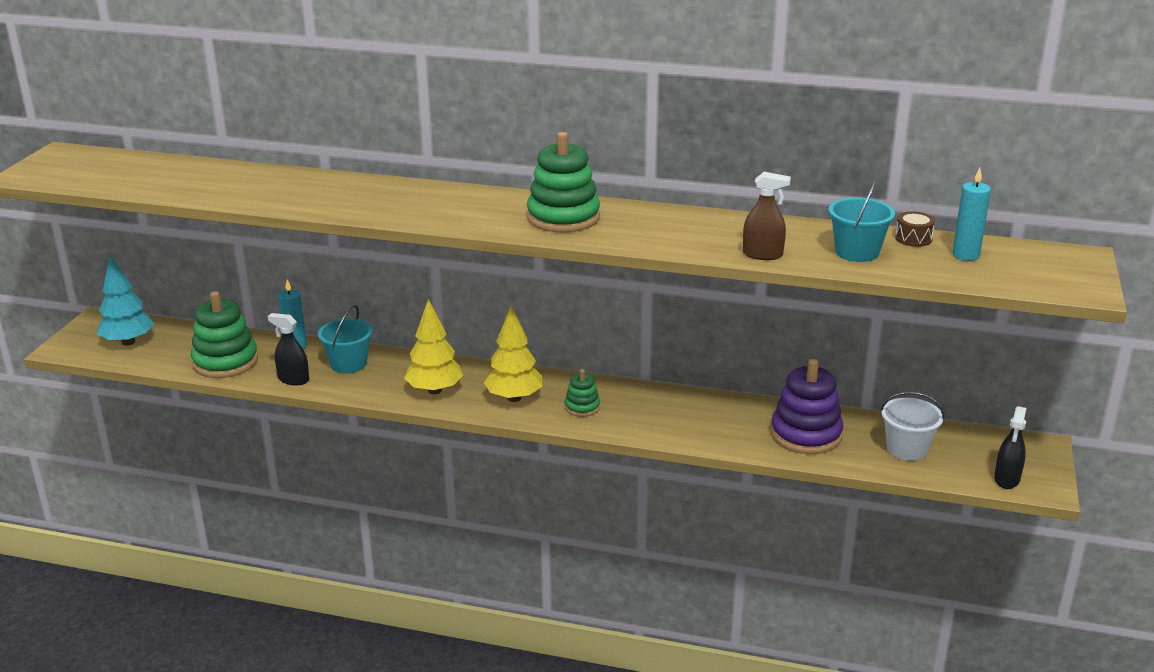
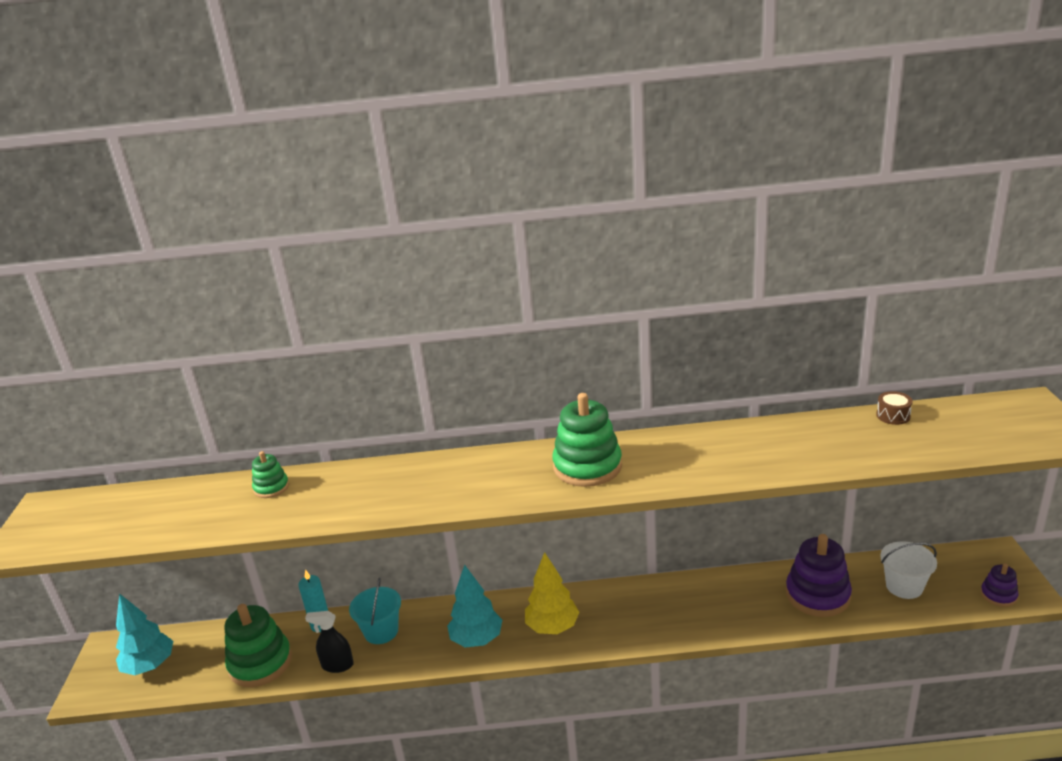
camera: 15 degrees left, 0 degrees up
yellow tree [404,299,463,394] -> turquoise tree [447,565,502,647]
green stacking toy [565,369,600,417] -> green stacking toy moved to [252,451,289,498]
brown spray bottle [743,172,791,260] -> none
turquoise bucket [828,179,895,262] -> none
turquoise candle [952,168,991,261] -> none
black spray bottle [994,406,1026,489] -> purple stacking toy [981,563,1018,607]

